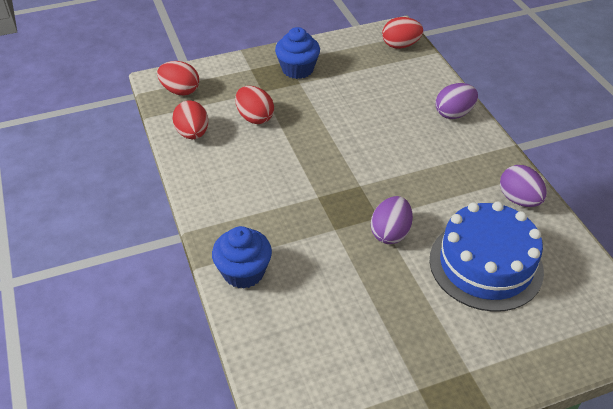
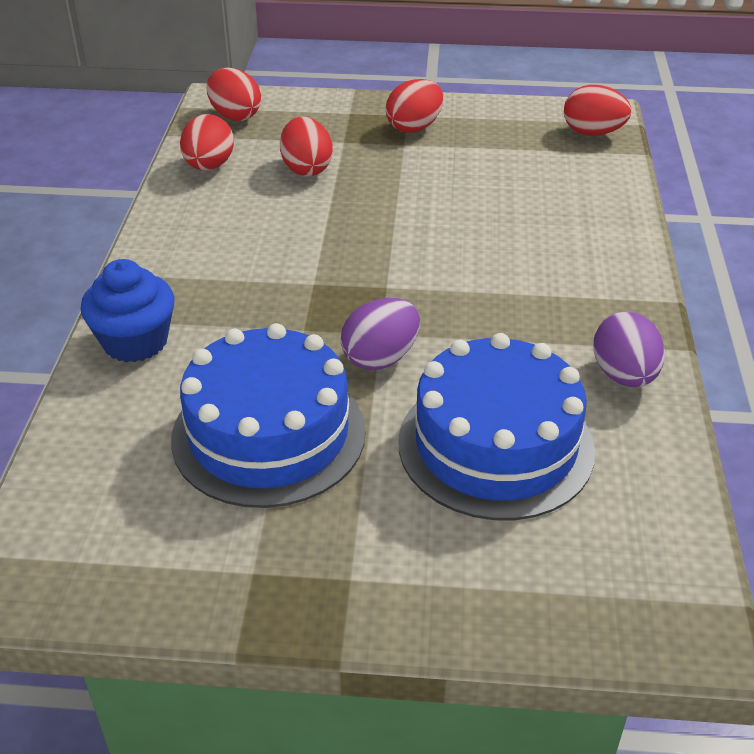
camera: 25 degrees right, 5 degrees down
blue cupcake [275,27,320,79] -> red egg [386,79,443,133]
purple egg [435,83,478,119] -> none
none -> blue cake [171,323,366,508]

